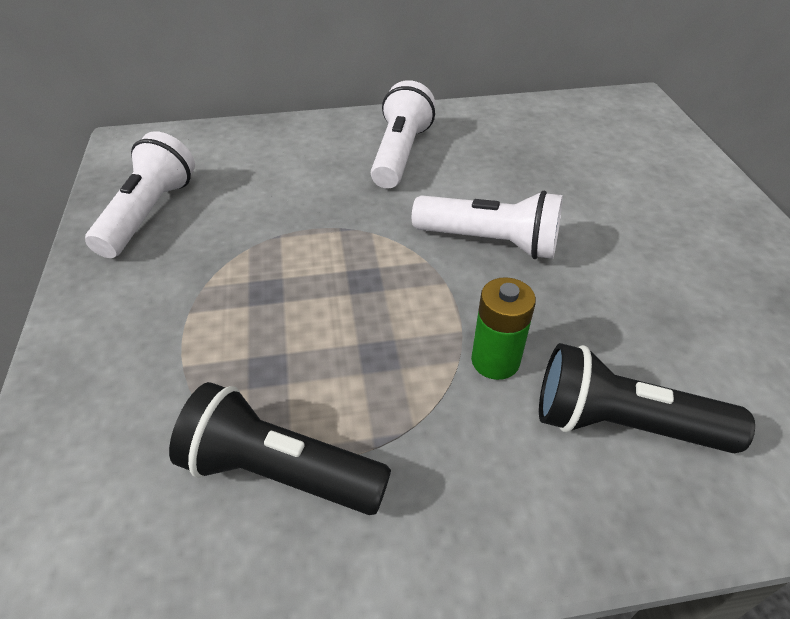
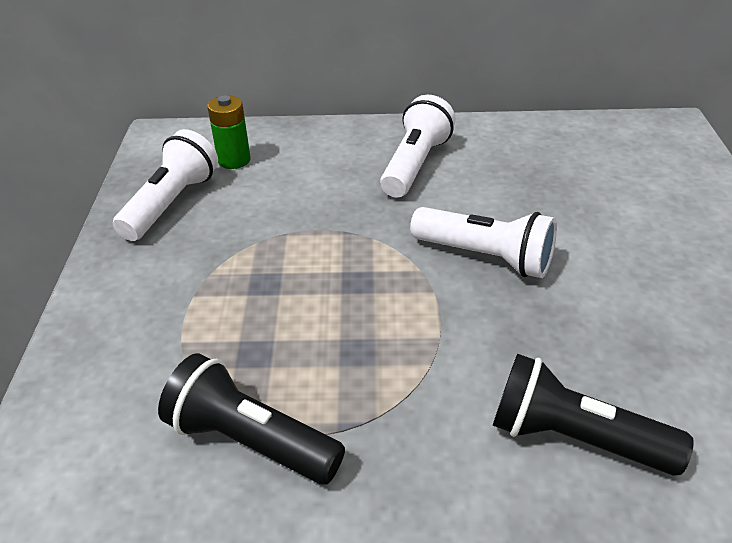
camera: 10 degrees right, 5 degrees down
green battery [471,277,536,380] -> green battery moved to [207,96,251,169]

